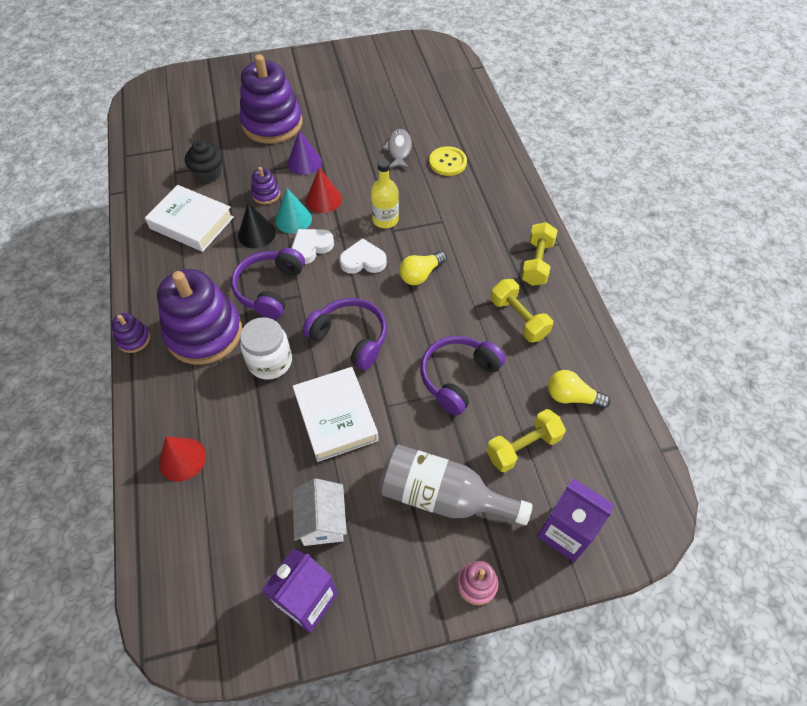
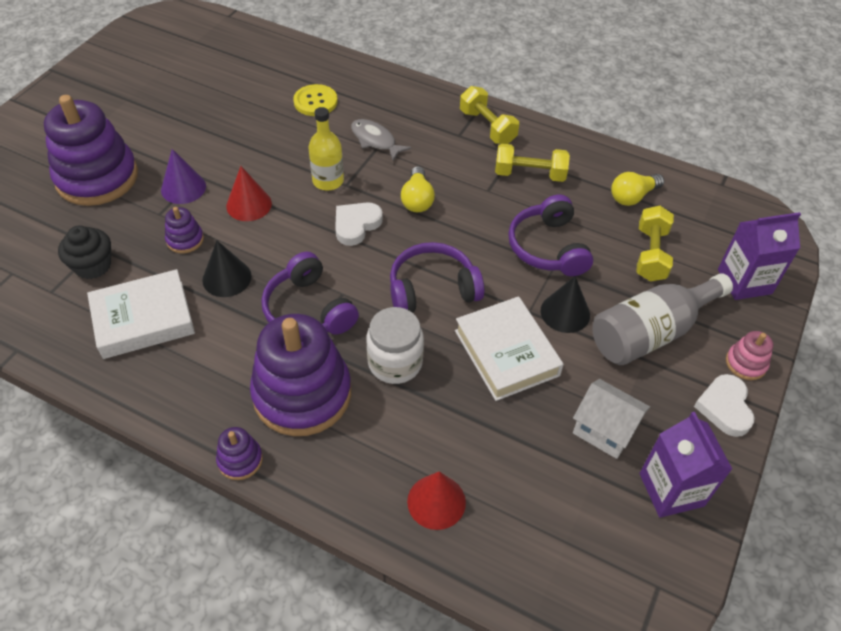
camera: 50 degrees left, 5 degrees down
turquoise cone [275,188,312,234] -> none
white heart [291,229,334,264] -> white heart moved to [694,374,754,437]
white book [293,367,379,462] -> white book turned 45 degrees clockwise [455,296,564,401]
grey fish [382,129,412,169] -> grey fish moved to [351,119,411,161]
none -> black cone [541,276,590,333]

